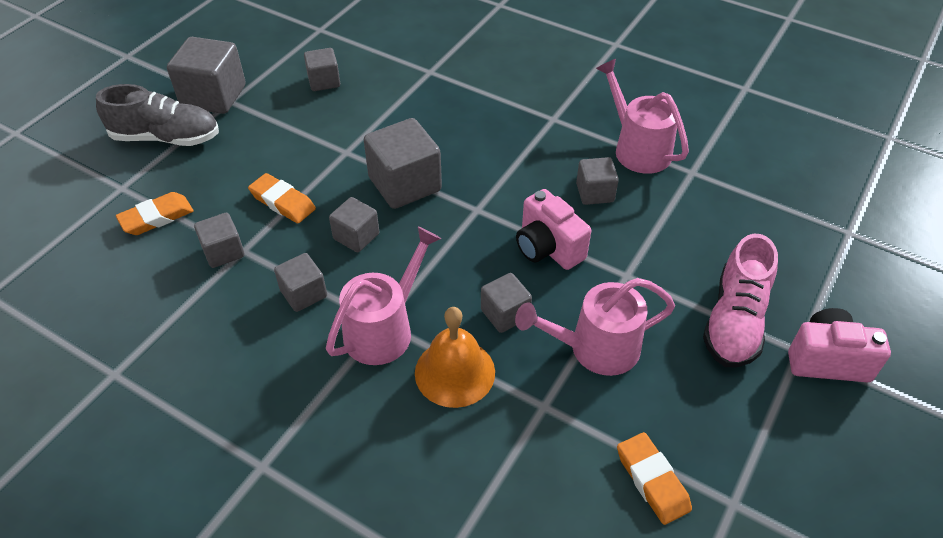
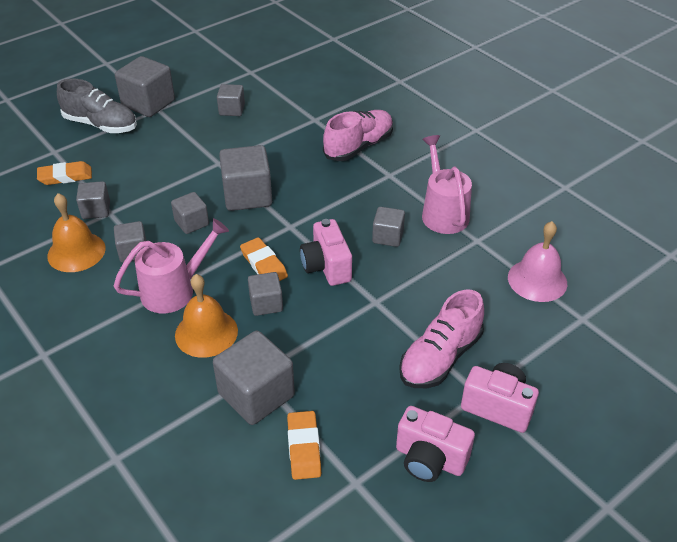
camera: 20 degrees right, 5 degrees down
orange eraser [248,173,316,223] -> orange eraser moved to [240,237,288,281]
pink watering can [515,278,675,376] -> none
none -> orange bell [47,193,106,272]
none -> grey cube [213,331,295,425]
none -> pink shoe [323,110,393,161]
none -> pink camera [396,406,475,482]
none -> pink bell [508,221,567,302]

